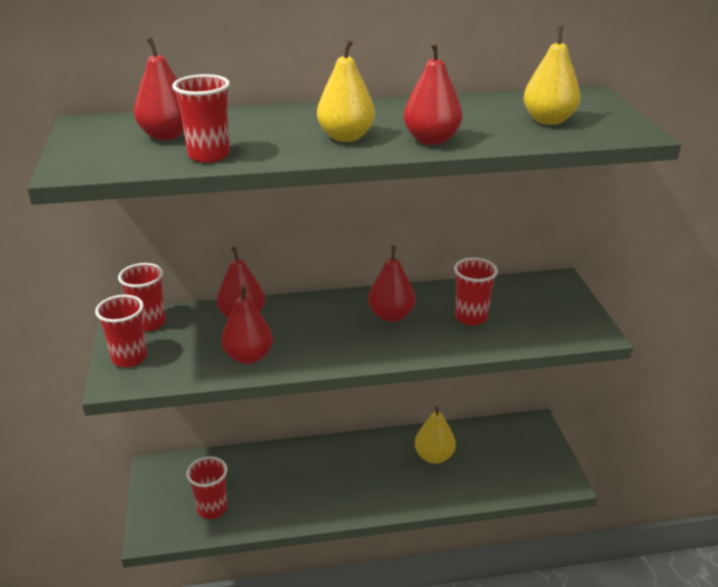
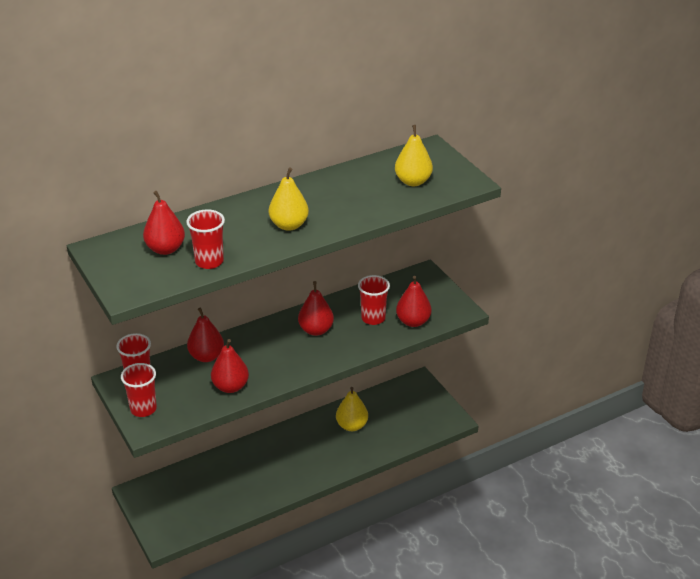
camera: 20 degrees left, 5 degrees up
red cup [186,456,227,519] -> none
red pear [404,42,462,145] -> red pear moved to [396,276,432,327]

